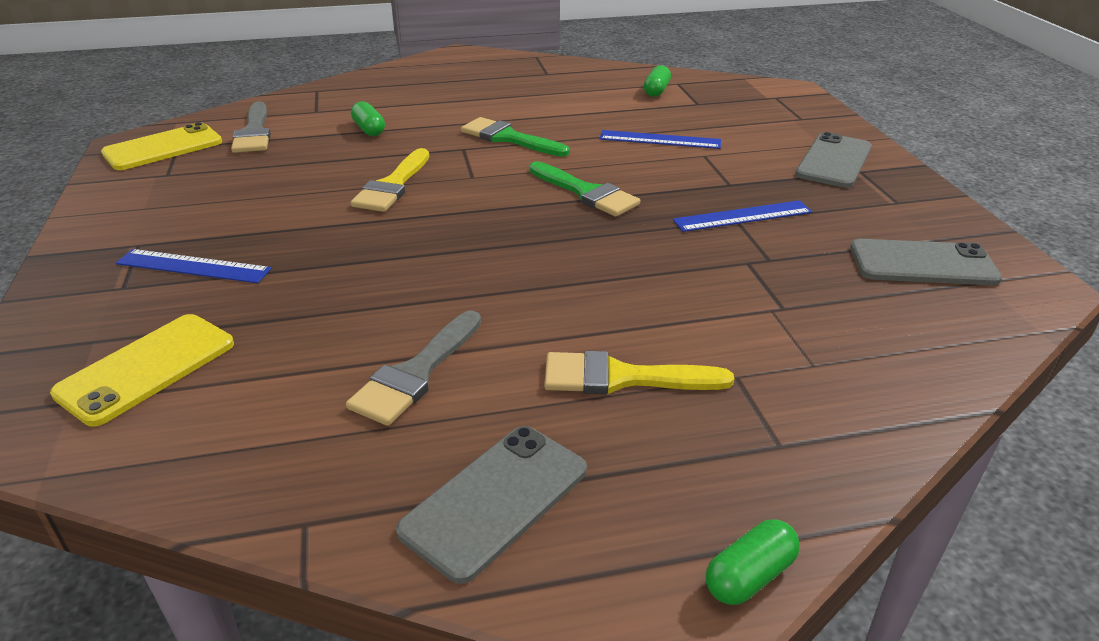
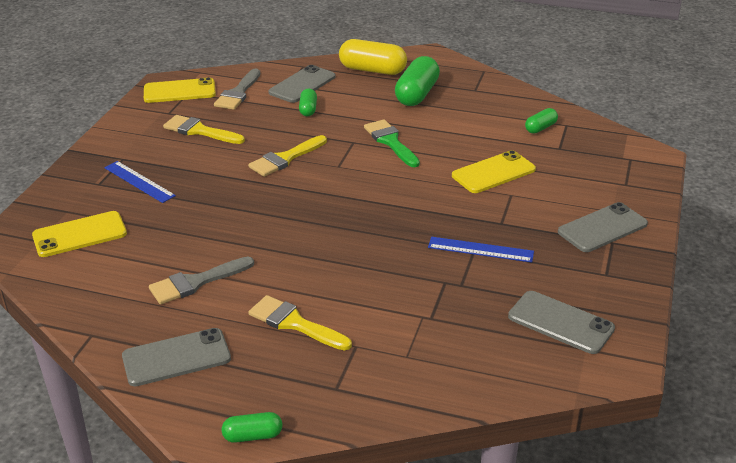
camera: 30 degrees right, 0 degrees up
green brush [529,161,640,217] -> none
blue ruler [600,130,721,149] -> yellow phone [452,150,536,193]
none -> yellow brush [163,115,245,144]
none -> grey phone [268,65,335,103]
none -> yellow capsule [339,39,407,75]
none -> green capsule [395,56,440,106]

